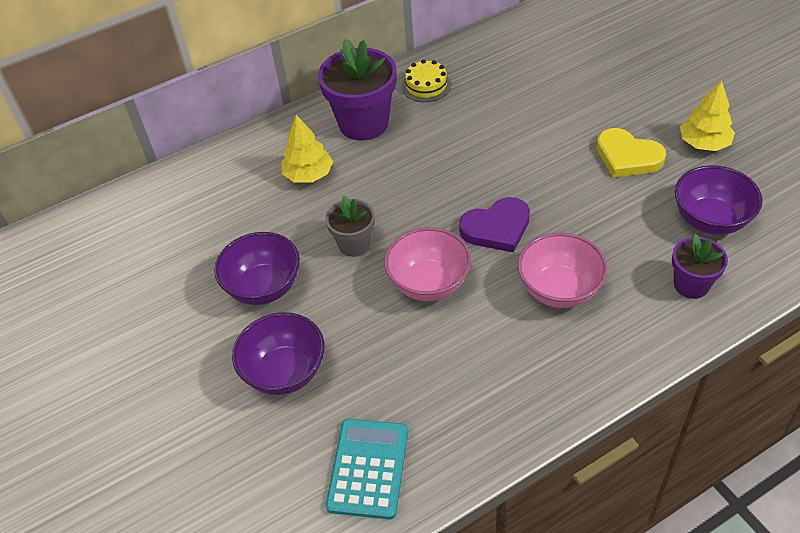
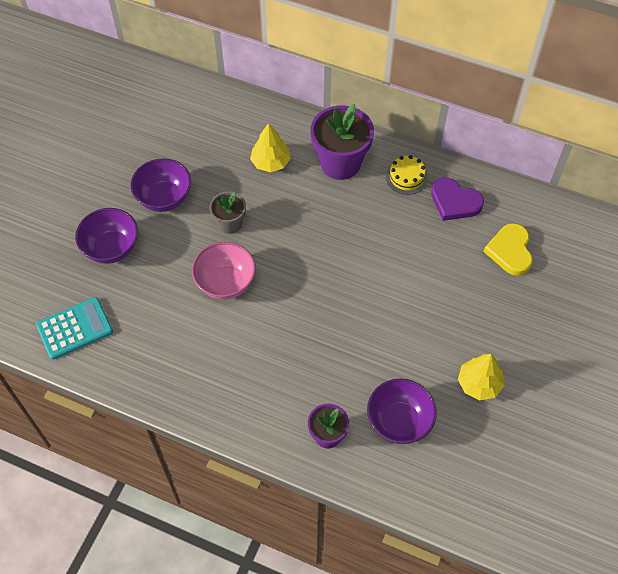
camera: 50 degrees right, 10 degrees up
purple heart [459,197,530,252] -> purple heart moved to [431,177,484,221]
pink bowl [518,233,608,308] -> none
yellow heart [597,128,666,177] -> yellow heart moved to [484,223,533,276]

